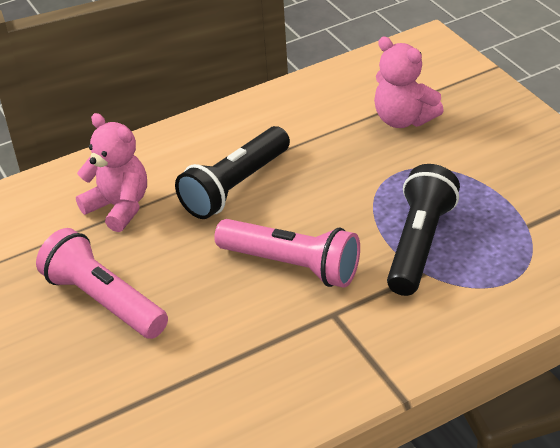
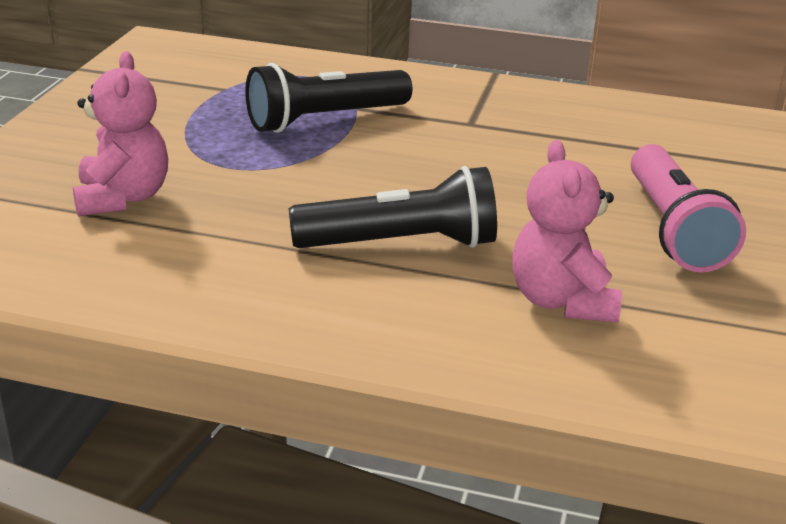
camera: 140 degrees left, 10 degrees down
pink flashlight [214,219,360,288] -> none

